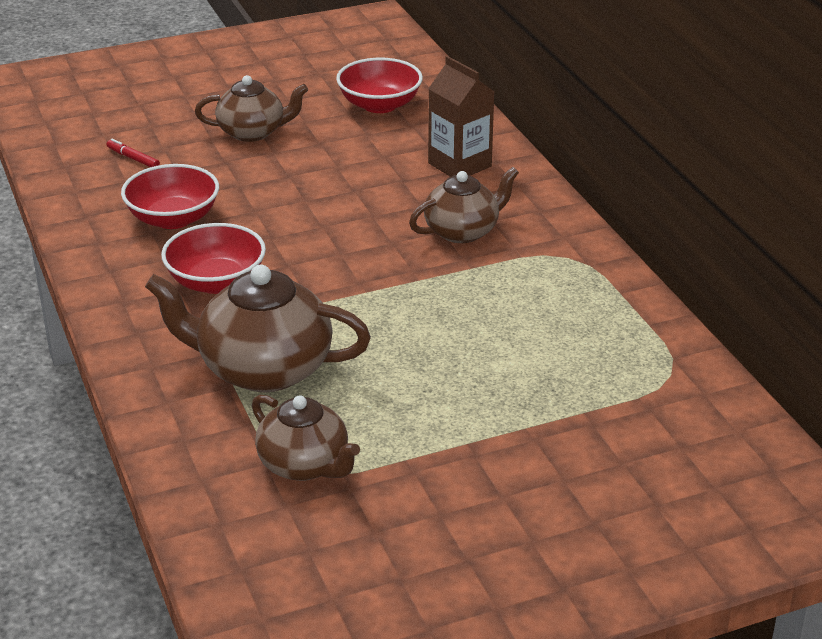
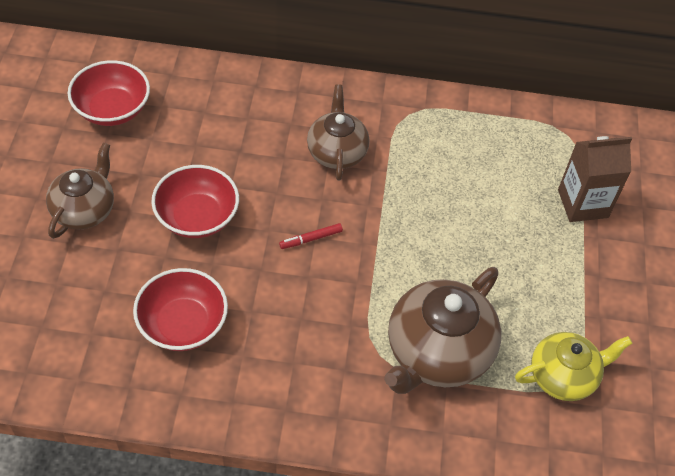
camera: 65 degrees left, 20 degrees up
red marker [106,139,160,167] -> red marker moved to [279,223,343,249]
red bowl [161,223,266,294] -> red bowl moved to [151,165,239,238]
brown teapot [252,395,360,481] -> yellow teapot [515,332,632,401]
brown carton [428,56,494,177] -> brown carton moved to [558,136,632,222]

